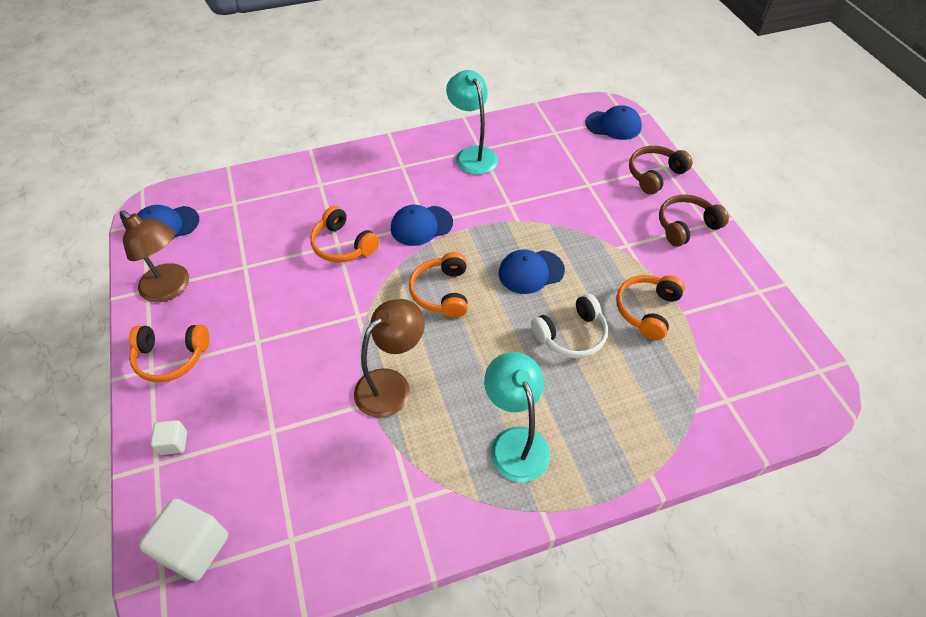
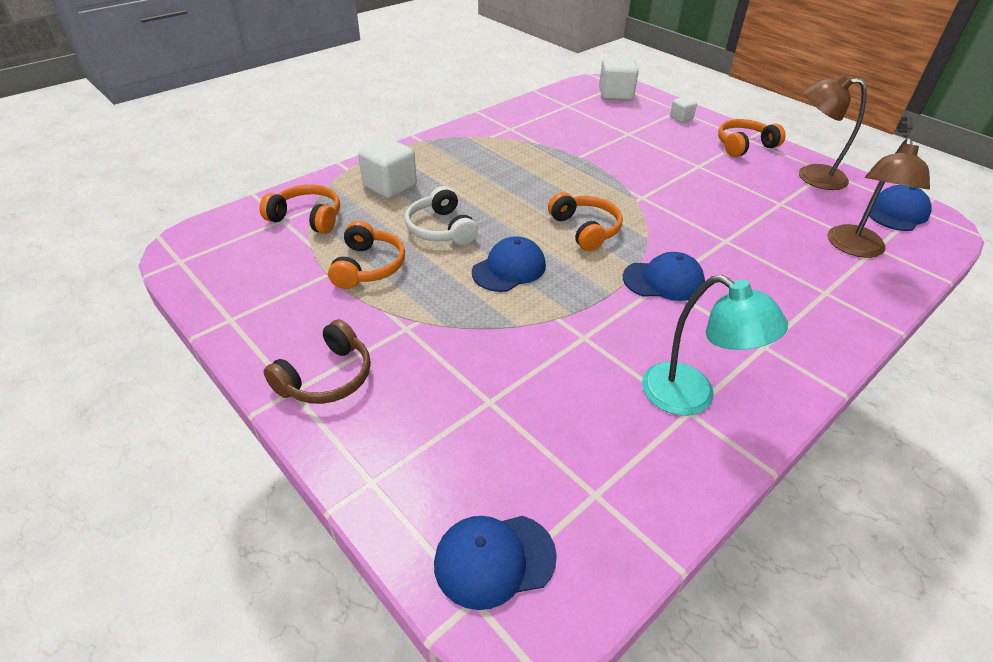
camera: 155 degrees right, 10 degrees down
orange headphones [310,206,379,263] -> orange headphones moved to [260,184,340,234]
brown lamp [354,299,425,418] -> brown lamp moved to [827,138,930,258]
blue cap [391,205,453,246] -> blue cap turned 45 degrees clockwise [623,252,705,301]
turquoise lamp [484,352,550,482] -> none
white headphones [531,294,608,358] -> white headphones turned 60 degrees counterclockwise [405,186,478,245]
brown headphones [629,146,693,194] -> none
none -> white cube [358,138,417,199]

